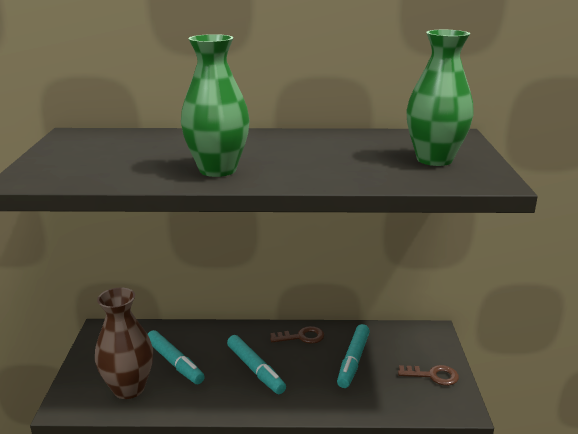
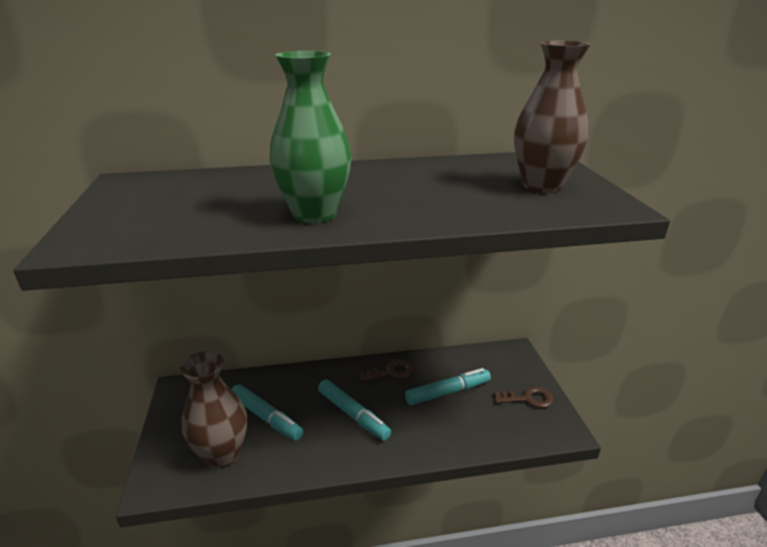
camera: 10 degrees left, 5 degrees up
turquoise marker [337,324,370,388] -> turquoise marker turned 120 degrees counterclockwise [405,368,491,405]
green vase [406,30,474,166] -> brown vase [514,41,591,193]

